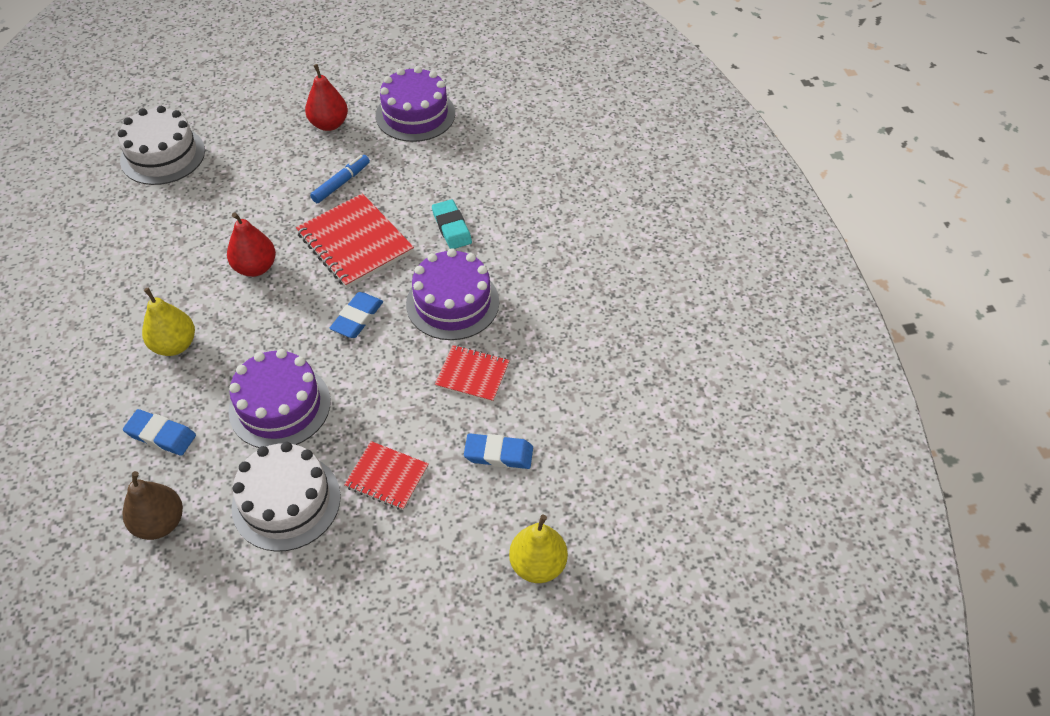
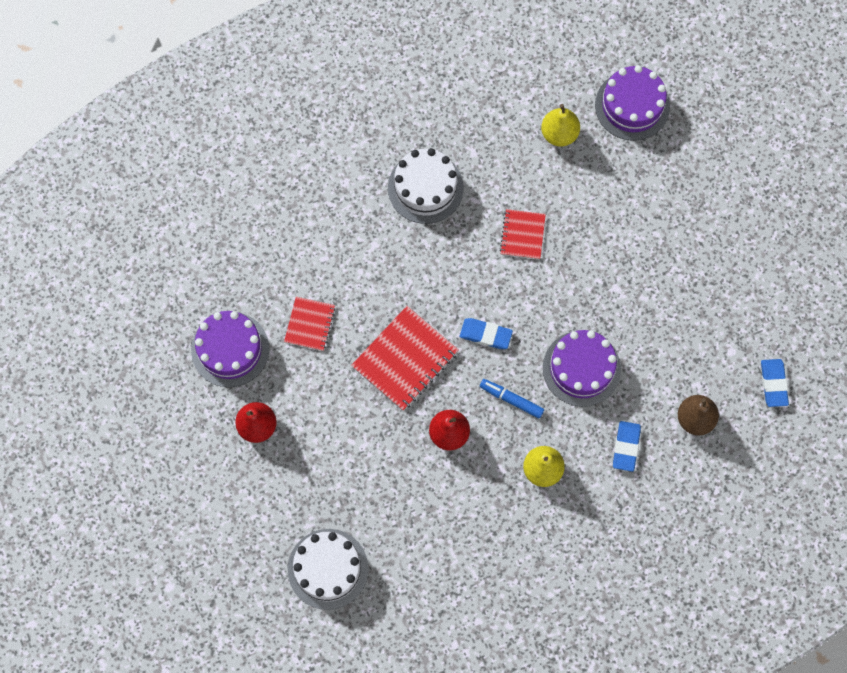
camera: 100 degrees left, 20 degrees up
white cake [232,442,341,552] -> white cake moved to [388,148,464,224]
blue marker [310,155,370,203] -> blue marker moved to [480,379,544,419]
red notebook [344,441,428,510] -> red notebook moved to [284,297,336,351]
purple cake [406,248,499,340] -> purple cake moved to [595,65,670,141]
turquoise eraser [432,199,472,249] -> none
blue eraser [464,433,533,469] -> blue eraser moved to [761,359,789,407]
yellow pear [509,515,568,583] -> yellow pear moved to [541,104,580,147]

